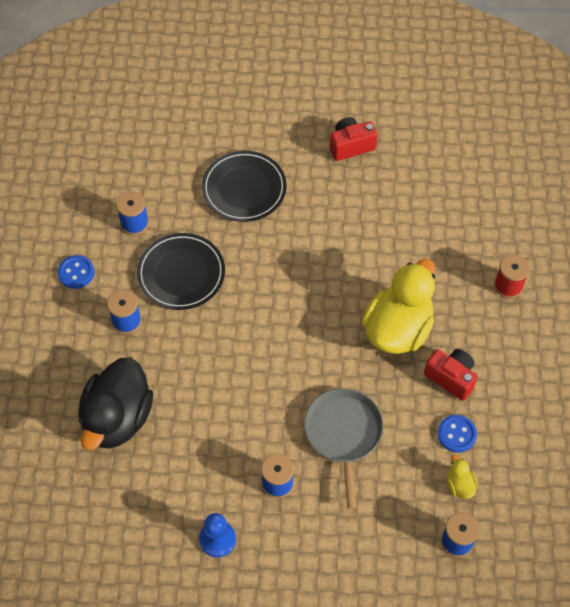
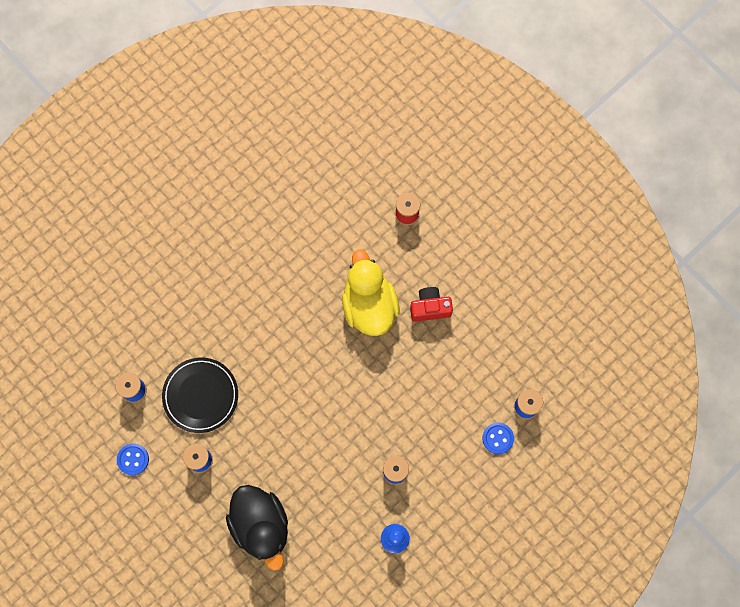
camera: 45 degrees left, 15 degrees up
black plate [202,151,287,222] -> none
grey pan [304,388,383,510] -> none
red camera [330,117,378,161] -> none
blue button [438,415,477,453] -> blue button moved to [482,423,514,454]
yellow duck [447,455,478,499] -> none

